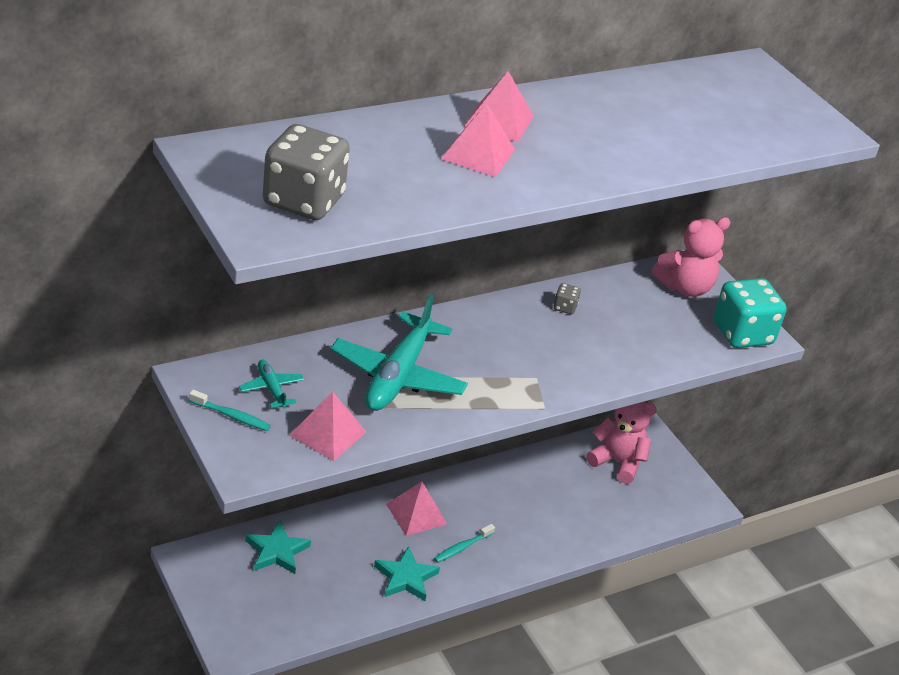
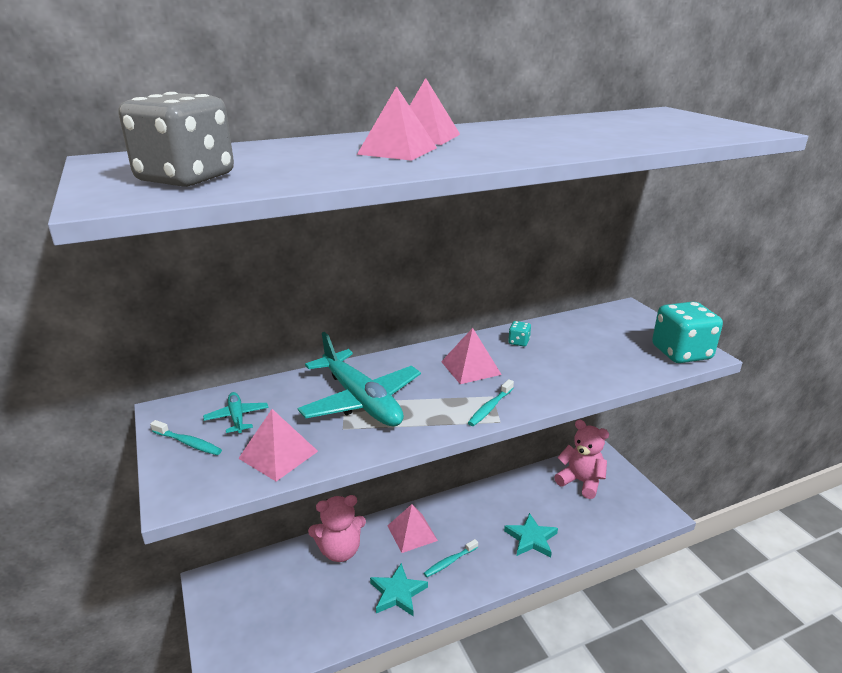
camera: 10 degrees right, 10 degrees down
turquoise star [245,520,311,574] -> turquoise star moved to [504,513,558,558]
turquoise plane [330,294,468,411] -> turquoise plane turned 60 degrees counterclockwise [298,332,421,426]
grey dice [554,283,581,314] -> turquoise dice [508,321,531,346]
pink teddy bear [652,217,731,297] -> pink teddy bear moved to [308,495,366,562]
none -> pink pyramid [441,328,502,384]
none -> turquoise toothbrush [468,379,514,426]

